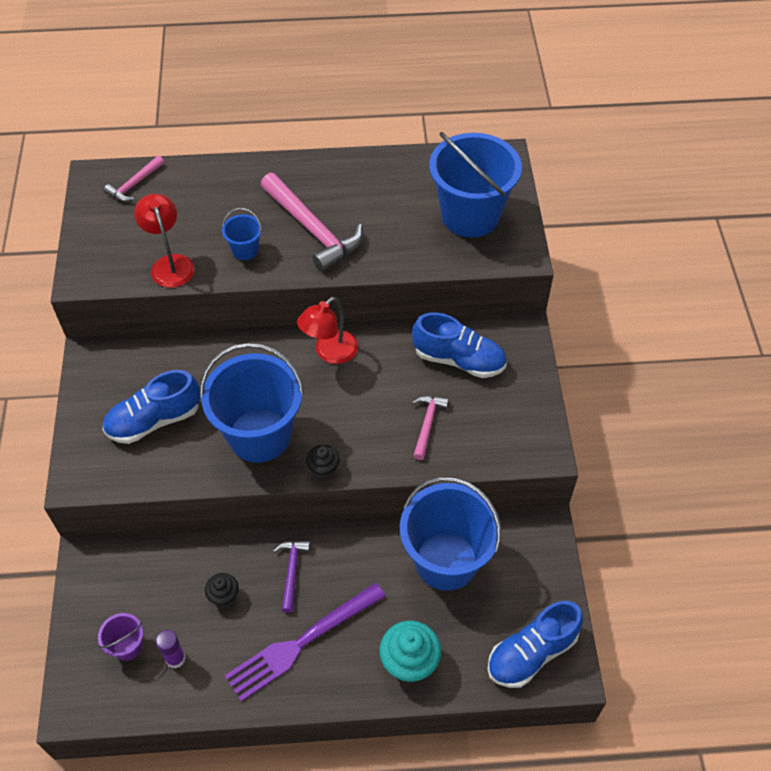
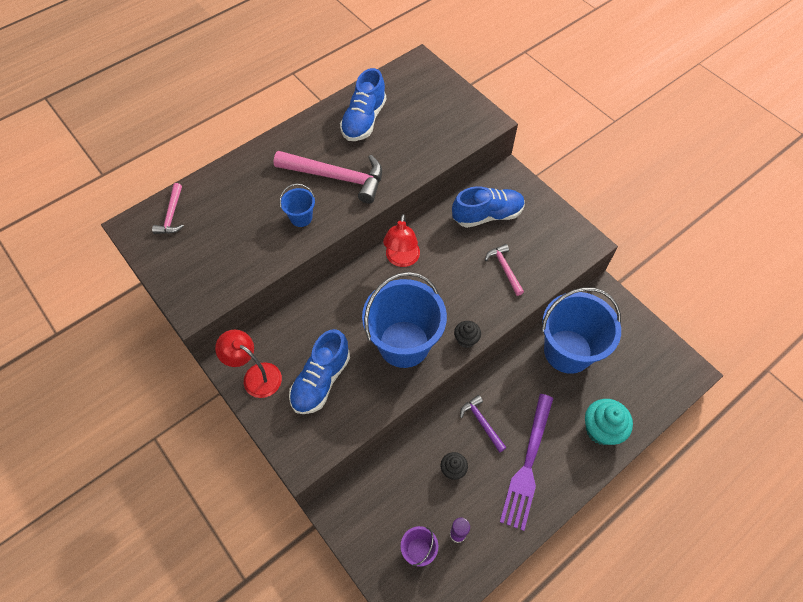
camera: 35 degrees left, 5 degrees up
red lamp [134,194,195,288] -> red lamp moved to [215,330,282,398]
blue bucket [429,132,522,238] -> none
blue shoe [487,601,583,688] -> blue shoe moved to [340,68,386,141]

